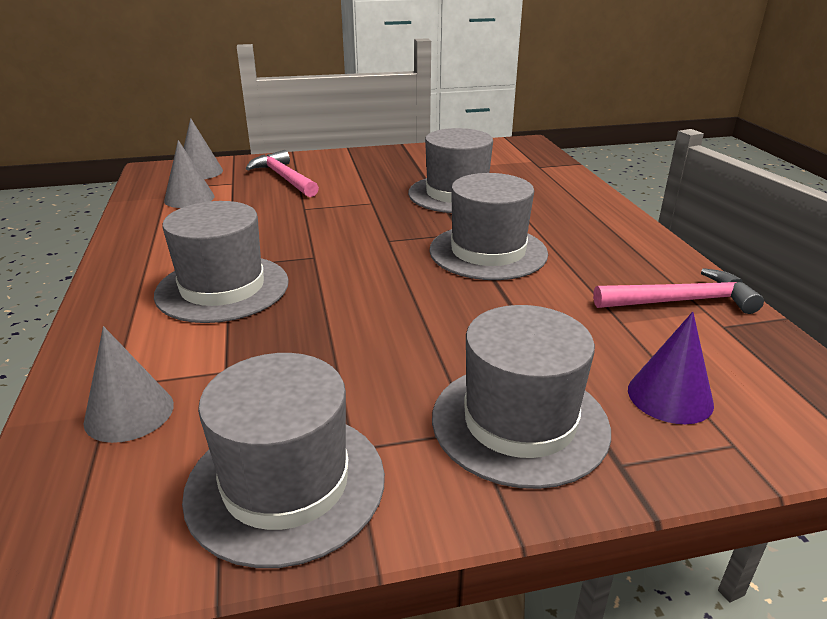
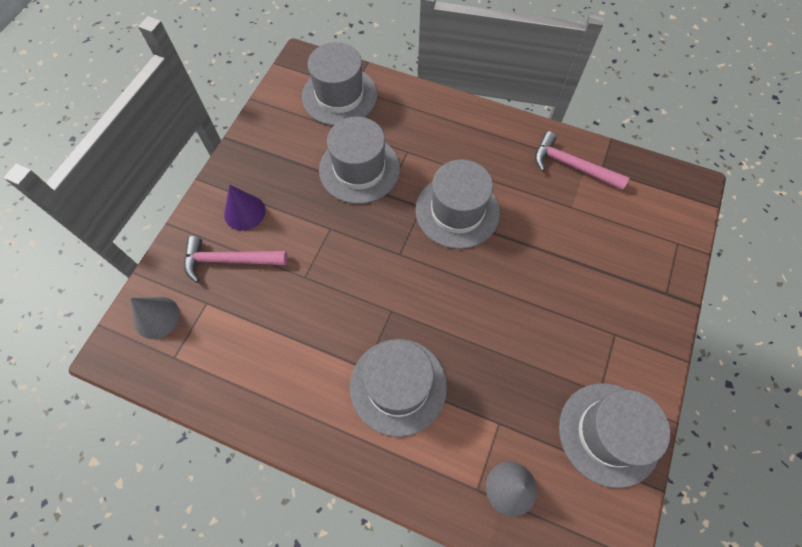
camera: 55 degrees left, 35 degrees up
grey cone [164,140,214,208] -> none
grey hat [432,305,611,489] -> grey hat moved to [302,42,378,126]
pink hammer [593,268,764,314] -> pink hammer turned 90 degrees counterclockwise [535,131,629,190]
purple cone [628,312,714,424] -> purple cone moved to [224,185,265,231]

